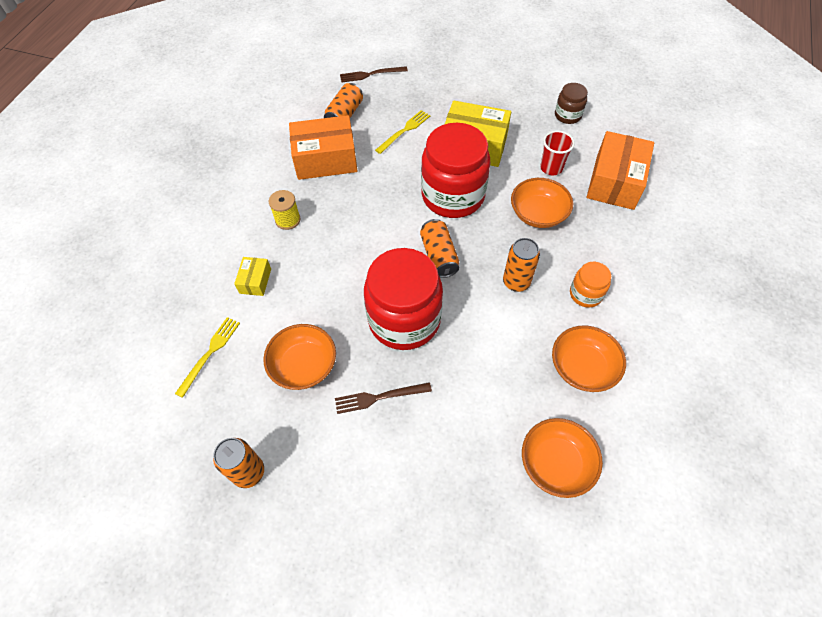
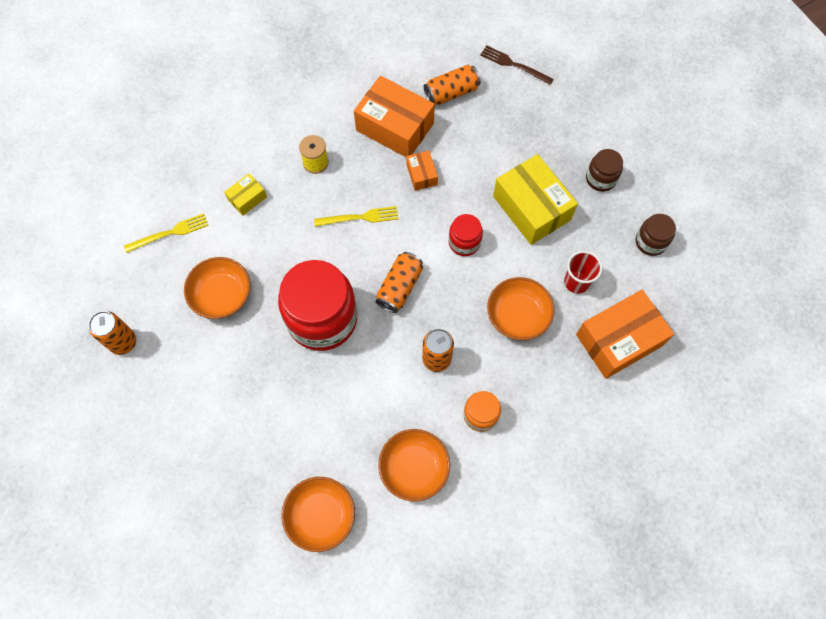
camera: 40 degrees right, 10 degrees up
brown fork [335,382,432,414] -> none
yellow fork [375,110,430,154] -> yellow fork moved to [314,206,398,227]
red jar [421,123,490,218] -> red jar [449,214,483,256], size x0.47
none -> orange box [406,151,438,191]
none -> brown jar [586,149,623,192]

